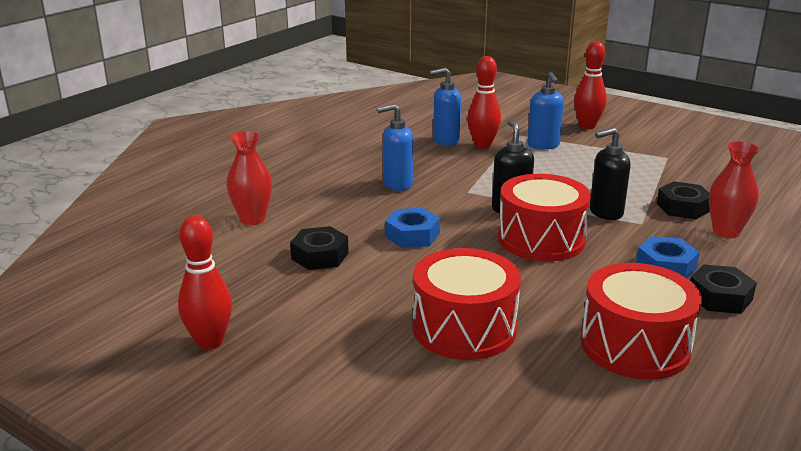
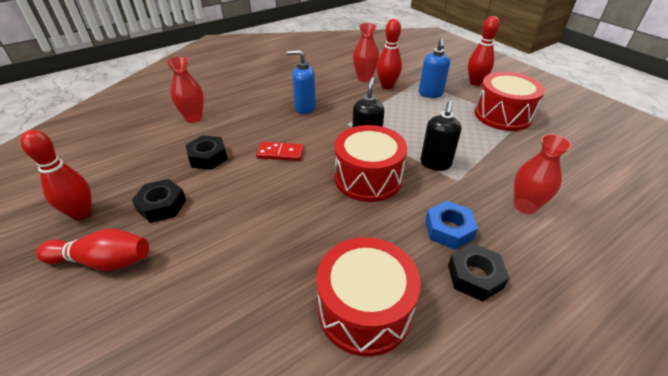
camera: 20 degrees right, 15 degrees up
blue nut [385,208,440,248] -> red domino [256,142,304,161]
red drum [413,248,521,360] -> red drum moved to [475,72,545,131]
blue soap dispenser [430,68,461,146] -> red vase [353,23,379,82]
black soap dispenser [590,128,631,220] -> black soap dispenser turned 75 degrees counterclockwise [421,101,461,171]
black nut [657,181,710,219] -> black nut moved to [132,179,186,223]
none -> red bowling pin [36,229,149,271]

